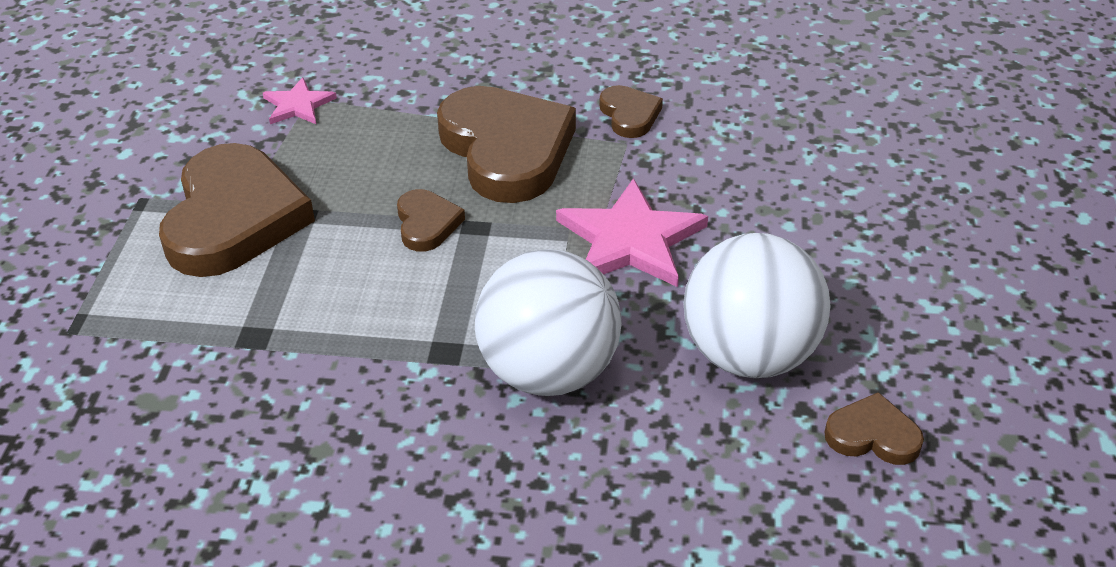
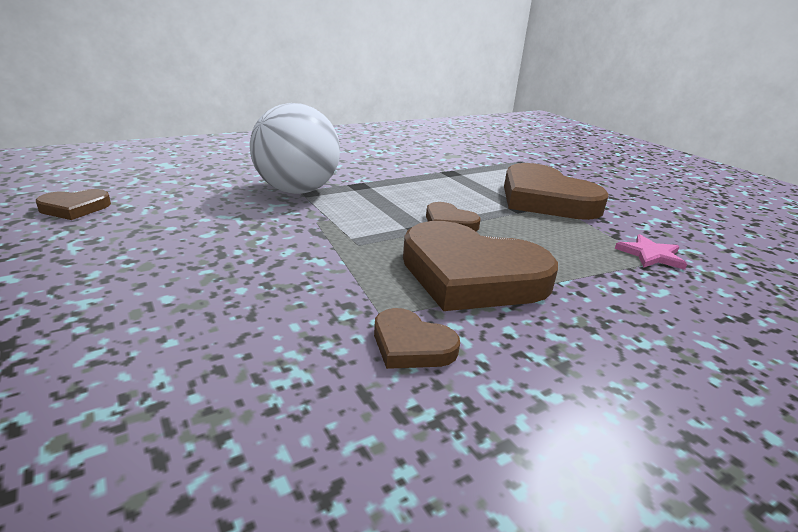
camera: 140 degrees right, 15 degrees down
pink star [556,178,708,287] -> none
white ball [683,233,830,378] -> none

